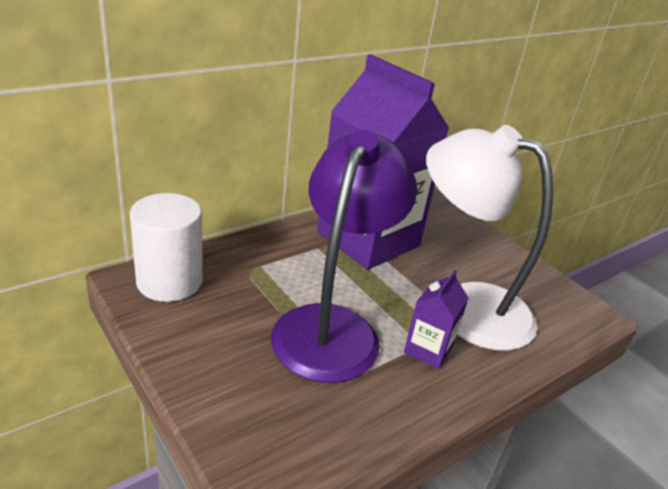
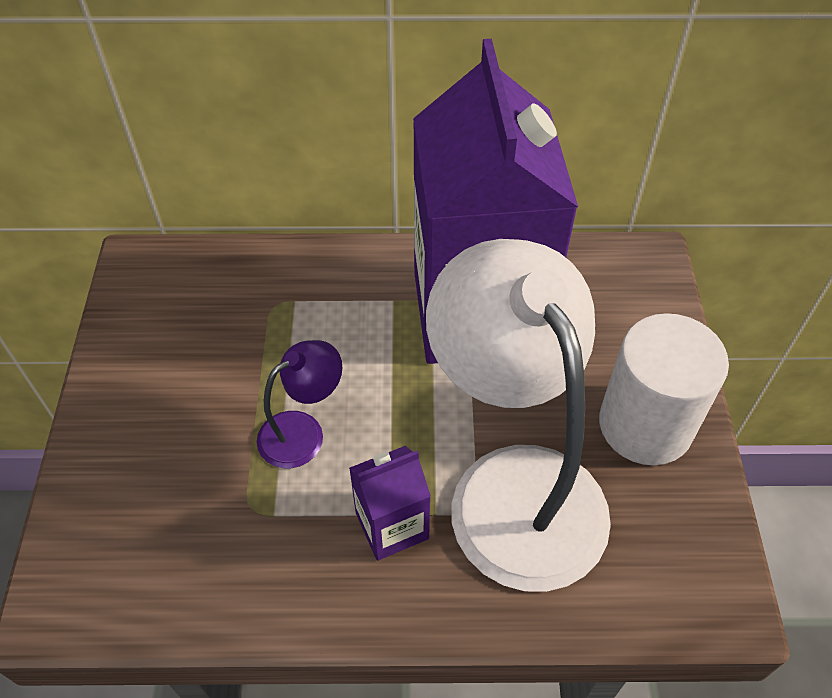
camera: 40 degrees right, 20 degrees up
white cylinder [130,193,203,302] -> white cylinder moved to [599,313,729,465]
purple lamp [271,130,417,383] -> purple lamp [257,340,342,468], size x0.44

